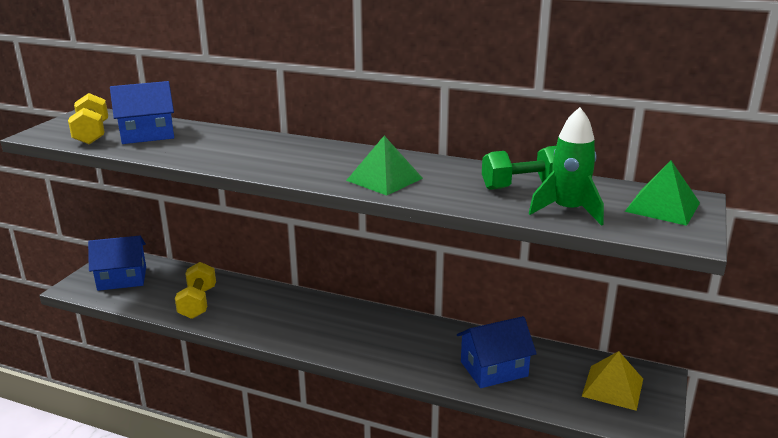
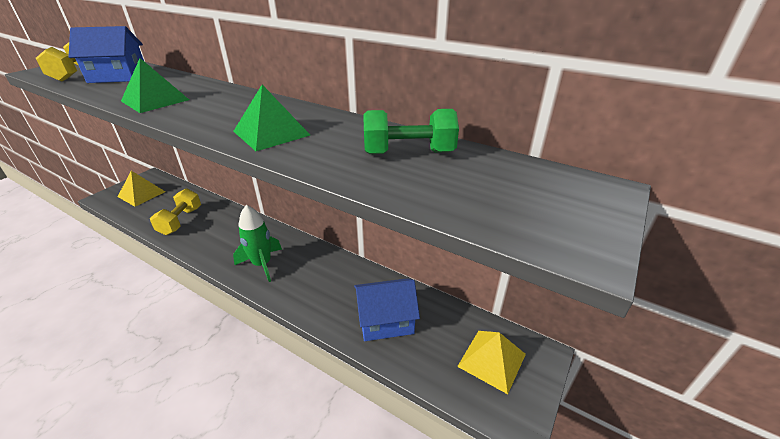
camera: 10 degrees right, 10 degrees up
blue house [88,236,146,291] -> yellow pyramid [118,171,165,207]
green rocket [529,107,604,226] -> green rocket moved to [233,205,282,282]
green pyramid [624,160,700,226] -> green pyramid moved to [121,58,189,113]

